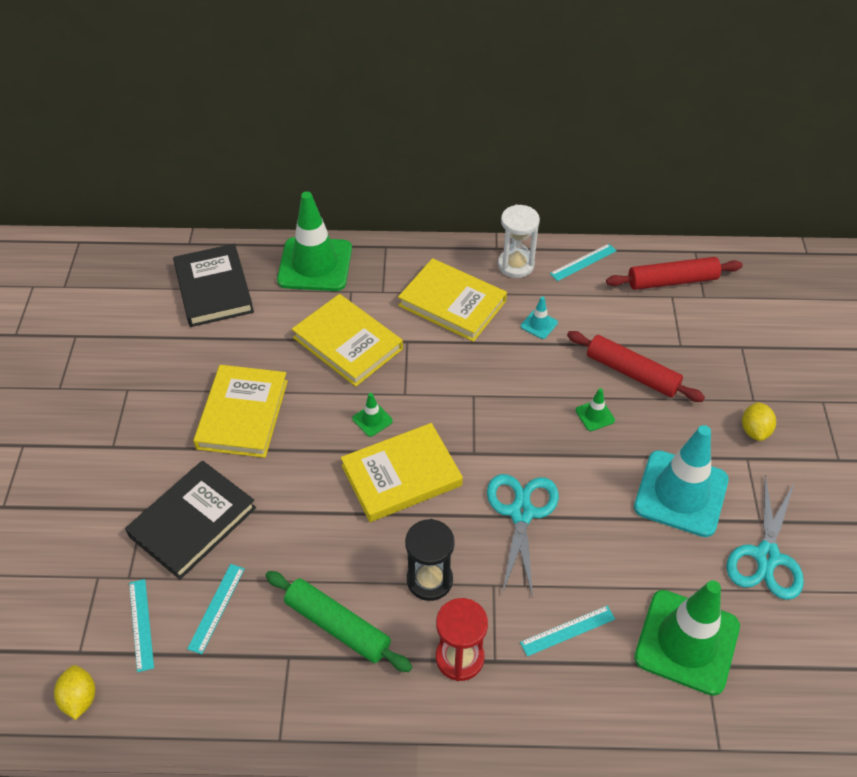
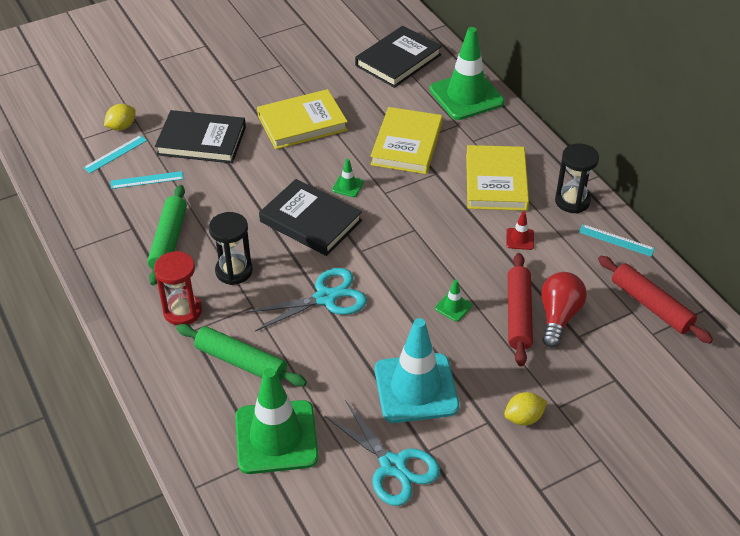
camera: 60 degrees right, 5 degrees down
yellow lemon [54,665,95,720] -> yellow lemon moved to [104,104,136,130]
yellow book [341,423,463,522] -> black book [259,179,362,256]
white hourglass [498,204,540,278] -> black hourglass [555,143,599,213]
turquoise ruler [520,606,615,656] -> green rolling pin [176,324,307,387]
turquoise traffic cone [521,297,558,339] -> red traffic cone [506,211,534,250]
turquoise scissors [726,475,804,600] -> turquoise scissors turned 120 degrees counterclockwise [324,400,440,506]
none -> red light bulb [541,272,587,348]

